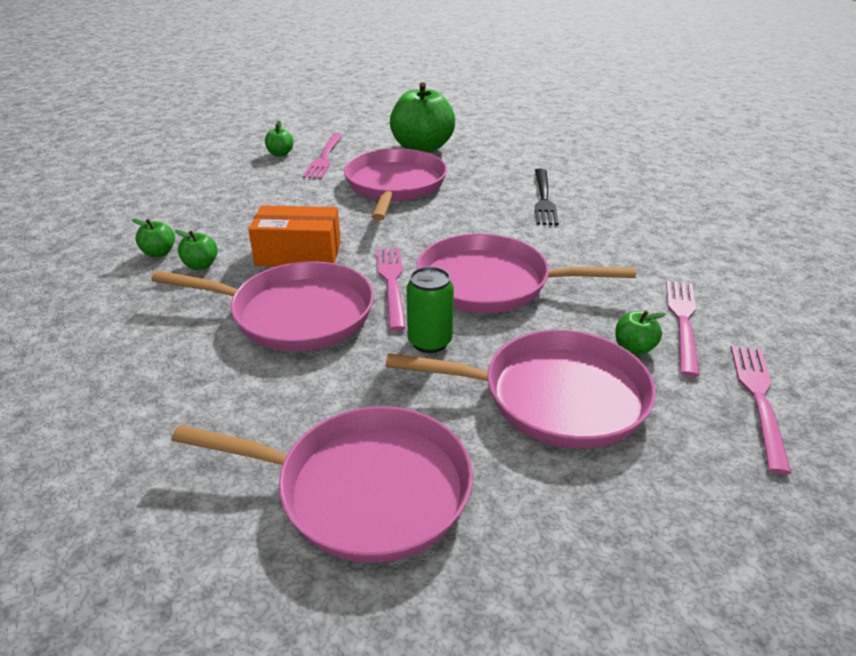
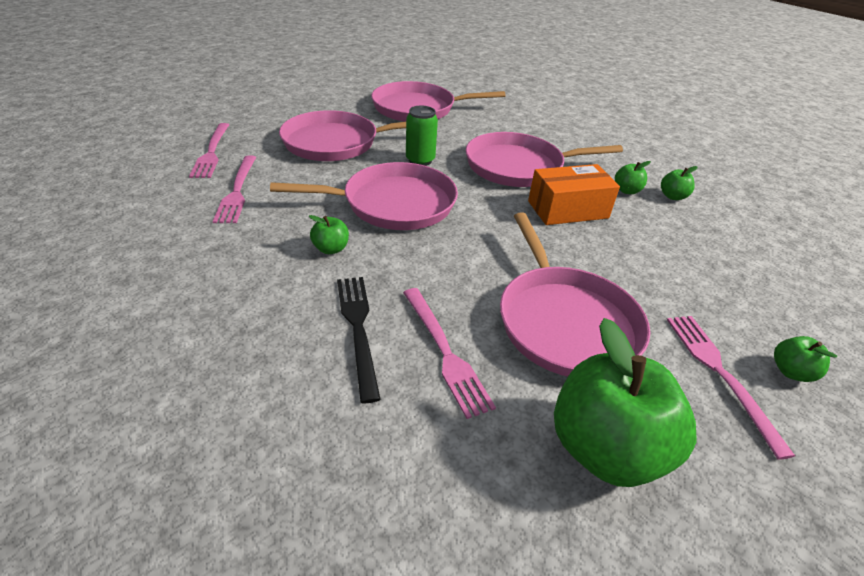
camera: 160 degrees right, 5 degrees up
pink fork [376,248,406,331] -> pink fork moved to [403,288,496,419]
green apple [615,311,666,355] -> green apple moved to [309,215,349,254]

